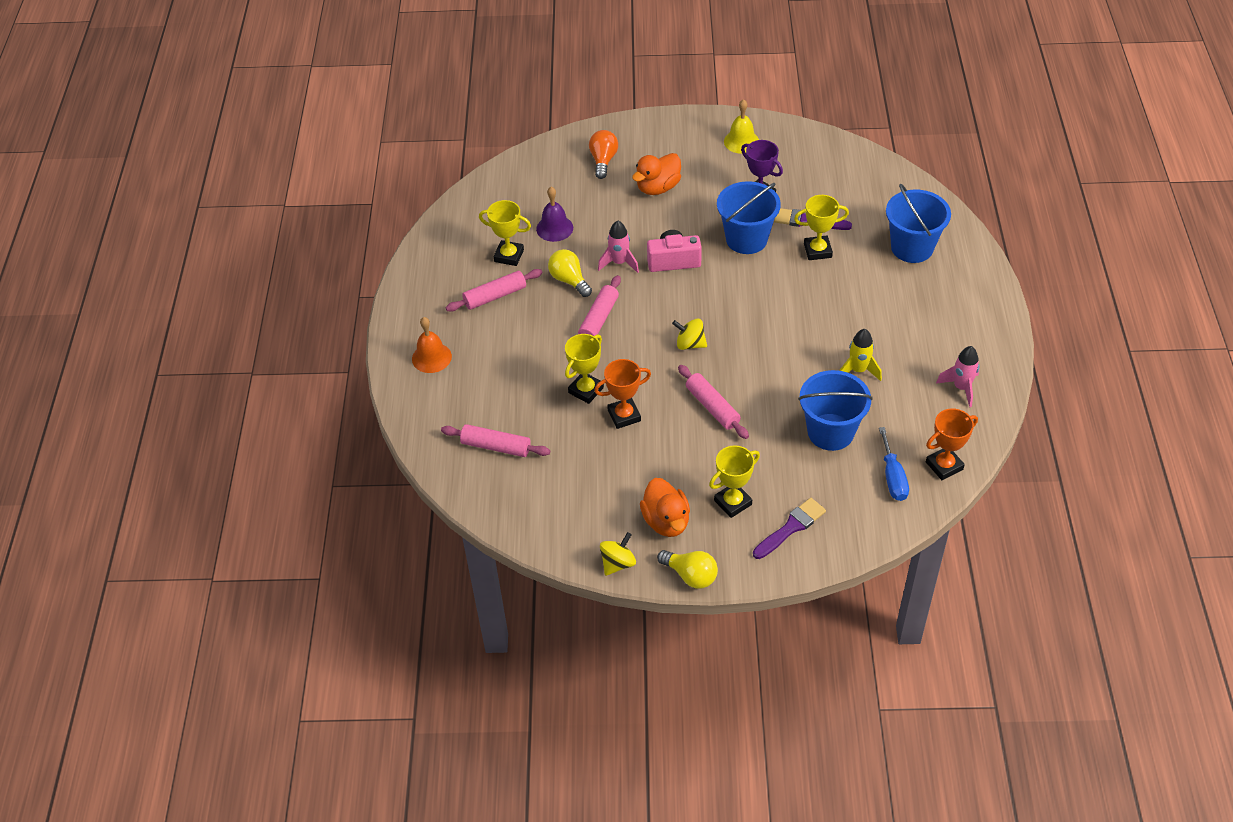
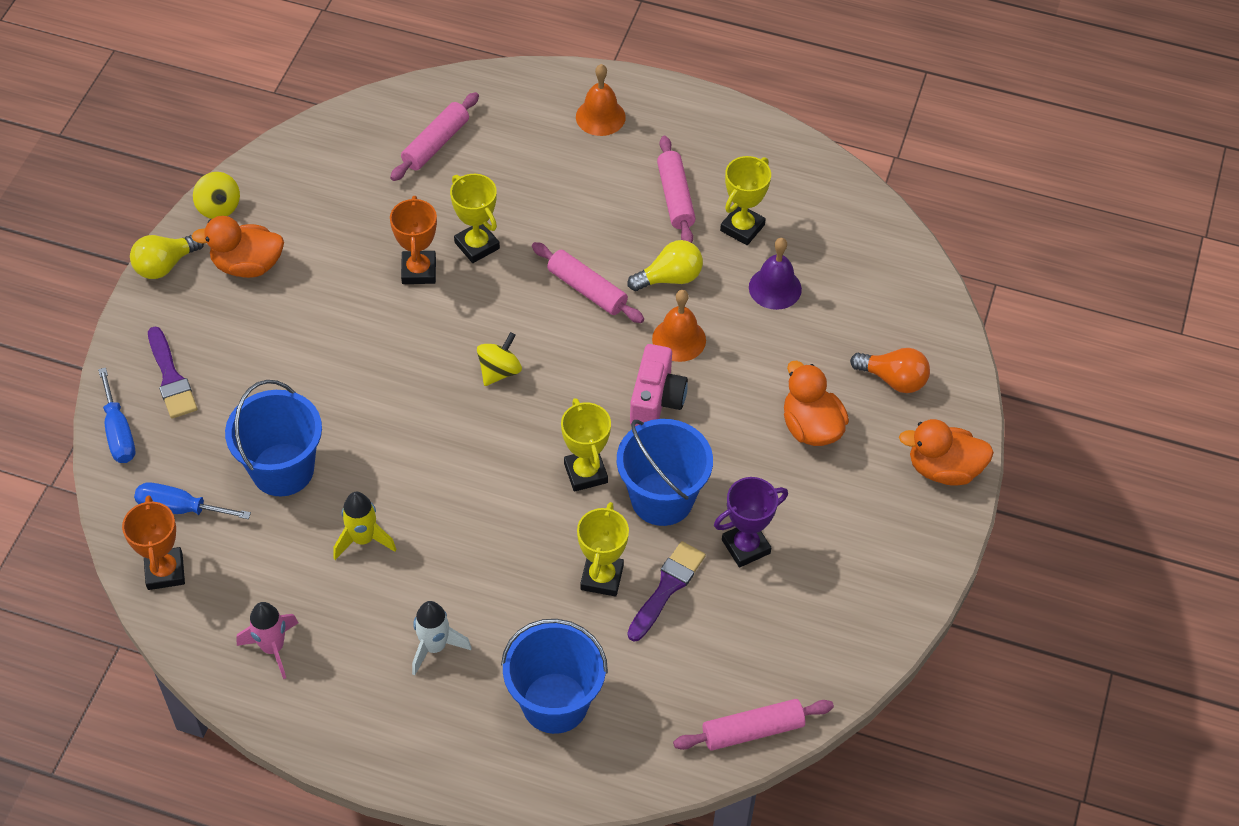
camera: 105 degrees right, 5 degrees up
pink rocket [598,221,639,273] -> orange bell [652,290,706,362]
pink rolling pin [678,365,749,439] -> pink rolling pin moved to [673,699,834,751]
yellow trophy [709,446,760,518] -> yellow trophy moved to [561,398,611,492]
yellow bell [724,99,759,154] -> none
none -> blue screwdriver [98,367,135,463]
none -> white rocket [412,601,472,676]
none -> orange duck [899,419,994,486]

